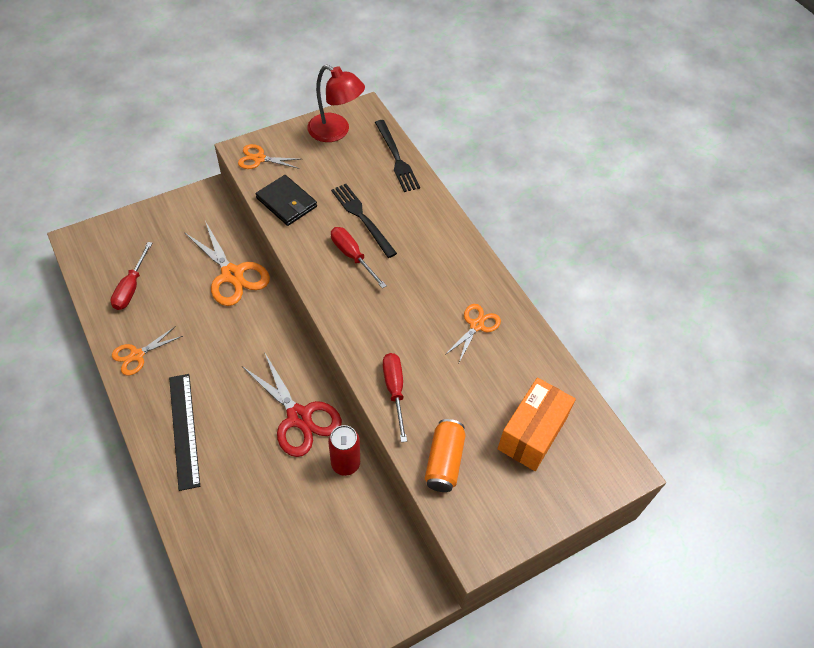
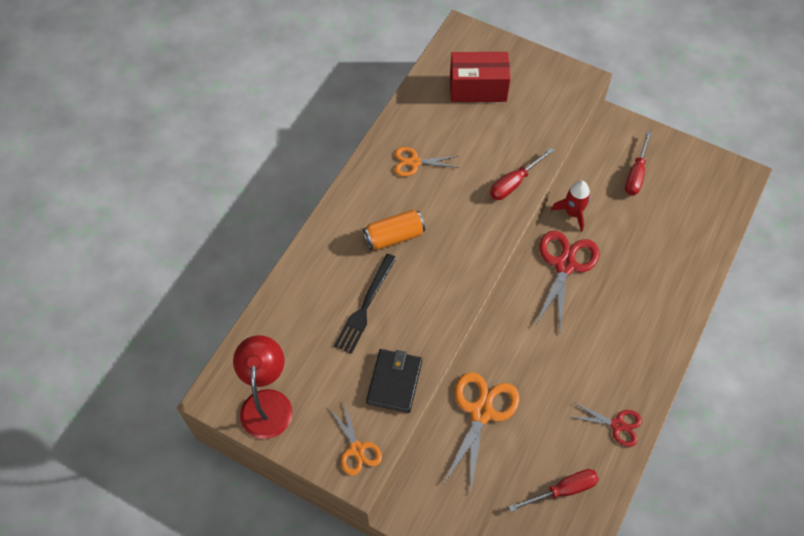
camera: 120 degrees left, 5 degrees up
orange scissors [112,326,183,375] -> red scissors [568,402,642,447]
black ruler [169,374,200,491] -> none
red can [328,425,360,476] -> red rocket [551,181,590,232]
red screwdriver [331,227,387,288] -> red screwdriver moved to [625,131,652,195]
black fork [375,120,420,192] -> none
orange can [425,419,466,492] -> orange can moved to [363,210,425,250]
orange box [498,378,576,471] -> red box [450,52,511,102]

